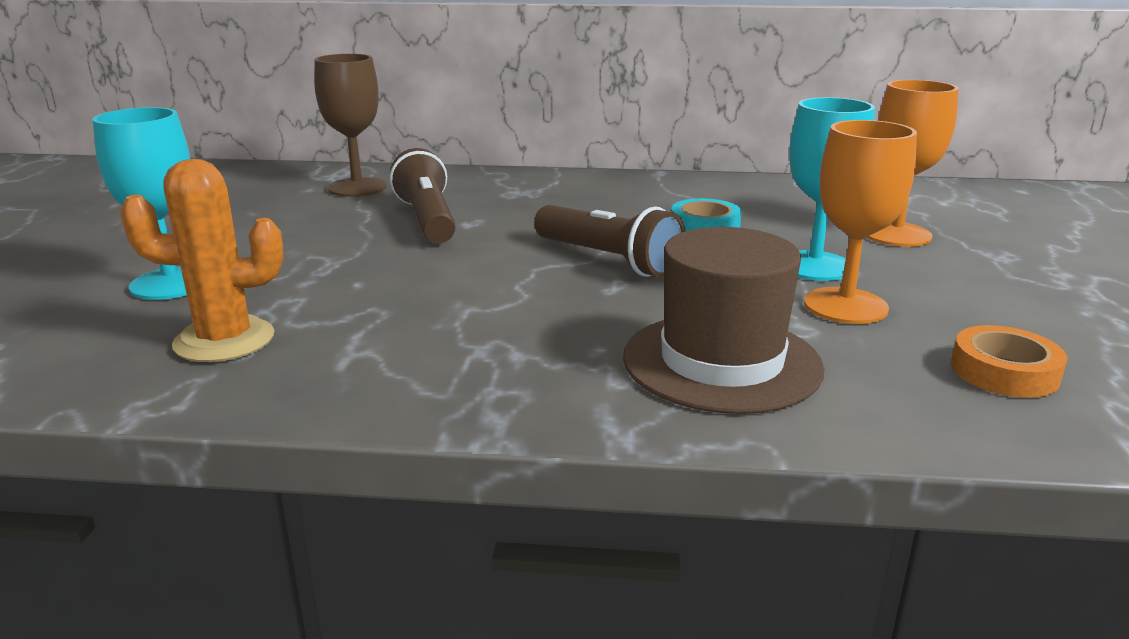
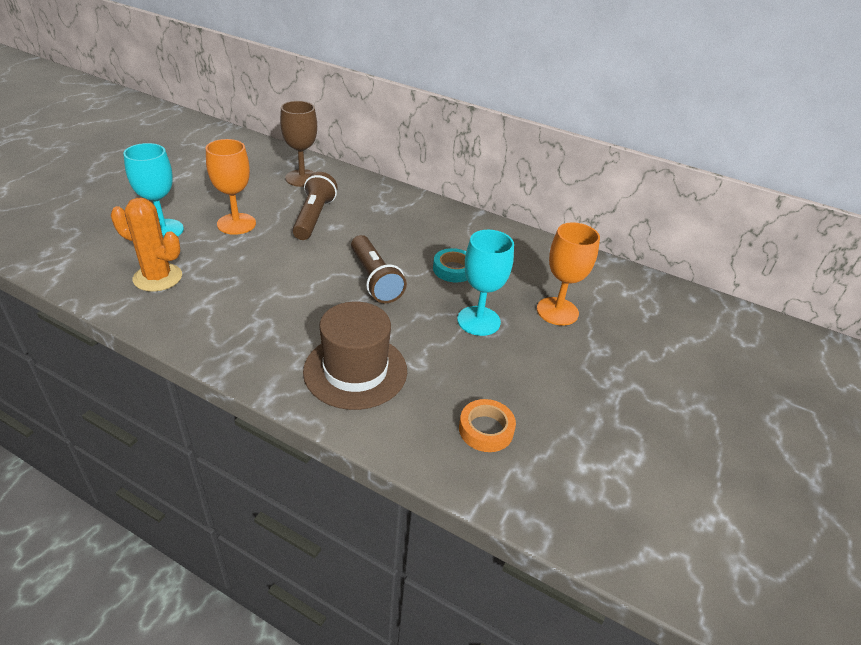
camera: 20 degrees right, 15 degrees up
orange goblet [804,120,917,324] -> orange goblet moved to [206,139,256,235]

